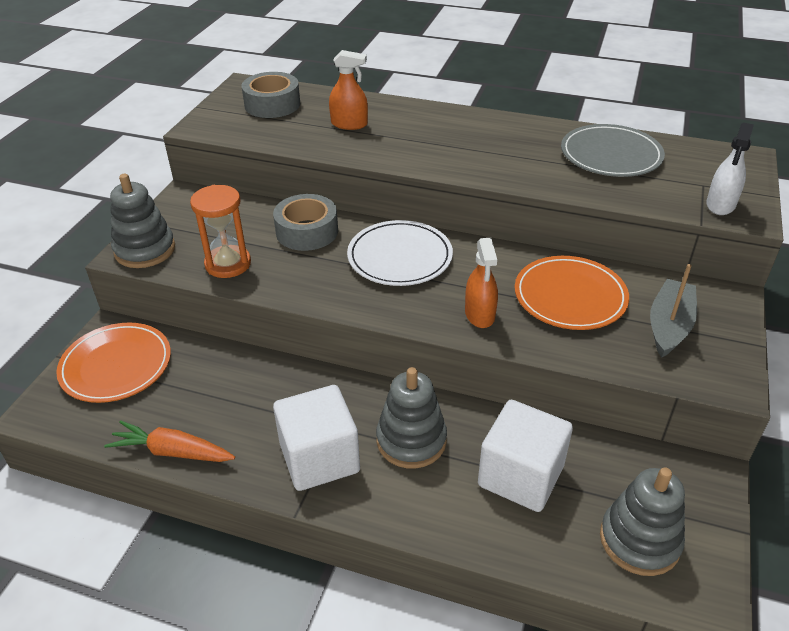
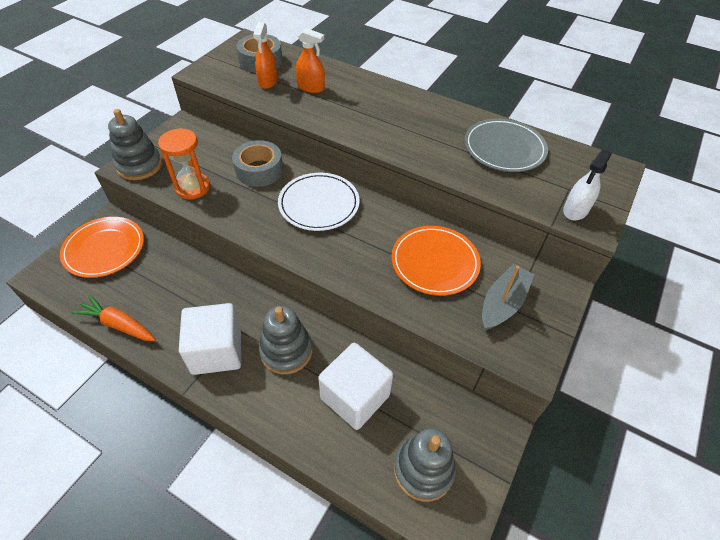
camera: 10 degrees right, 10 degrees up
orange spray bottle [465,238,498,328] -> orange spray bottle moved to [253,22,277,89]

